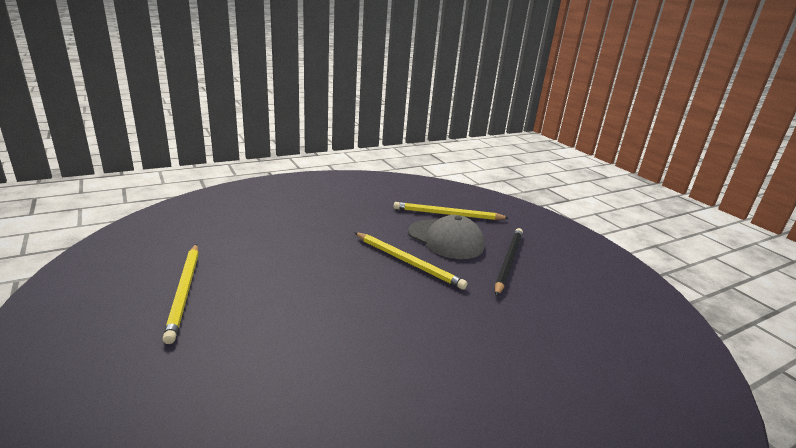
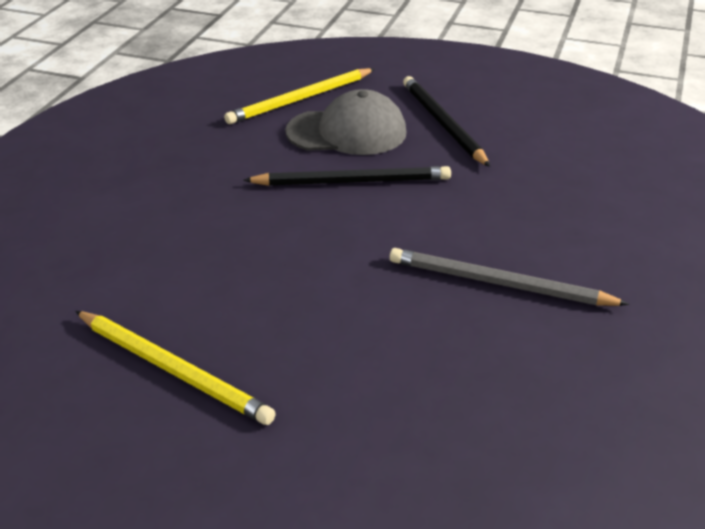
camera: 40 degrees left, 10 degrees up
yellow pencil [354,232,468,290] -> black pencil [243,166,451,186]
none -> grey pencil [390,248,629,306]

